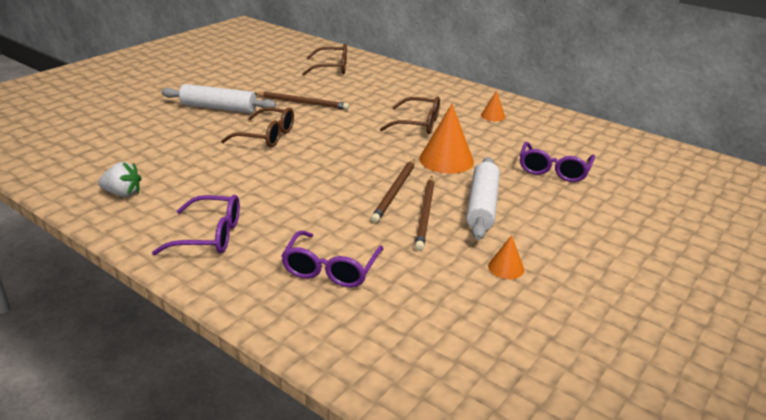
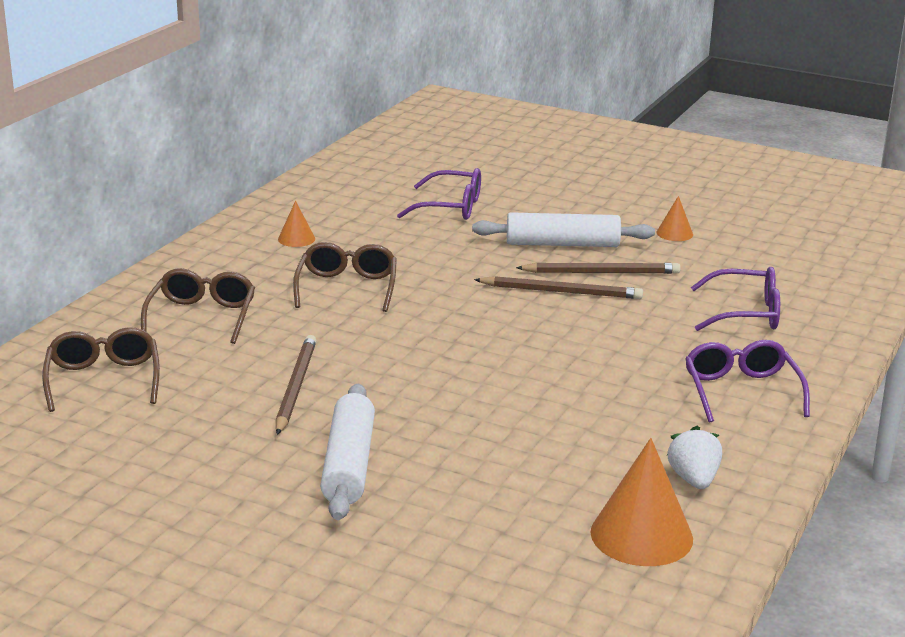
camera: 100 degrees left, 5 degrees down
brown glasses [221,107,294,147] -> brown glasses moved to [141,268,255,344]
orange cone [419,104,474,174] -> orange cone moved to [590,438,693,566]

